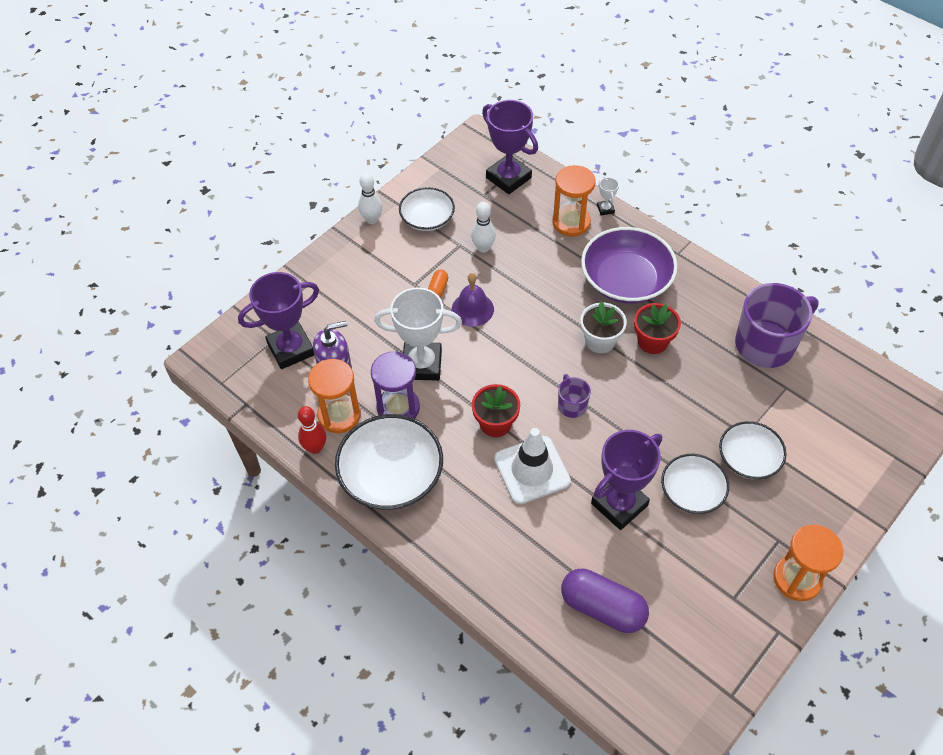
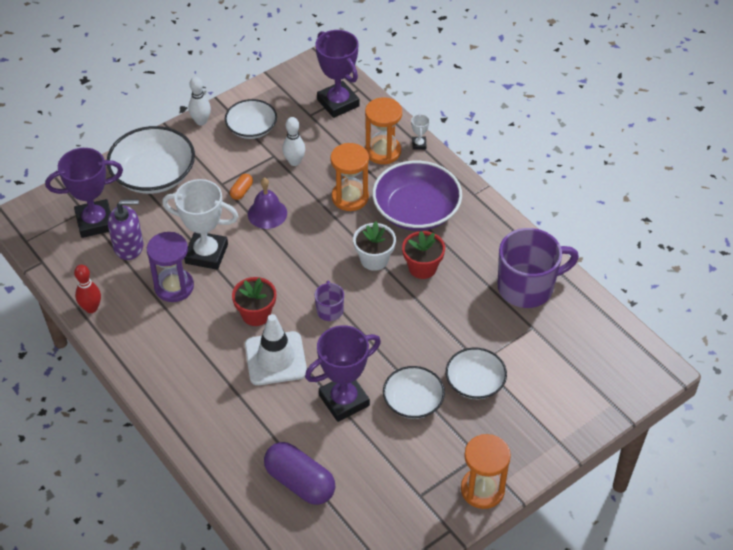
camera: 10 degrees right, 5 degrees down
orange hourglass [308,359,361,433] -> orange hourglass moved to [330,143,369,211]
white bowl [335,414,443,510] -> white bowl moved to [107,126,195,194]

